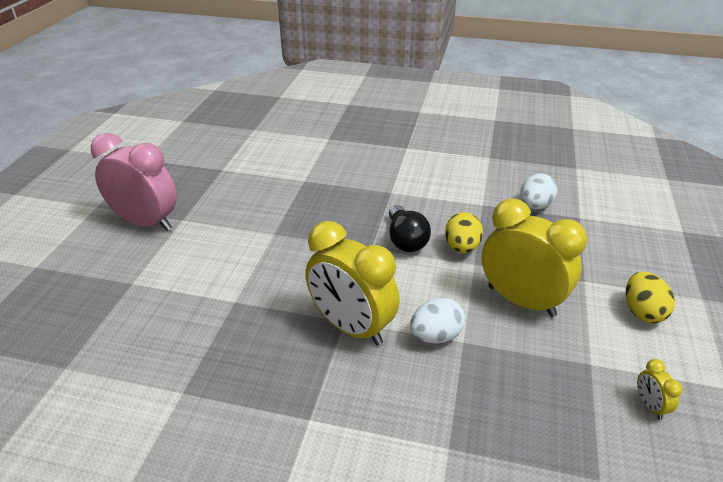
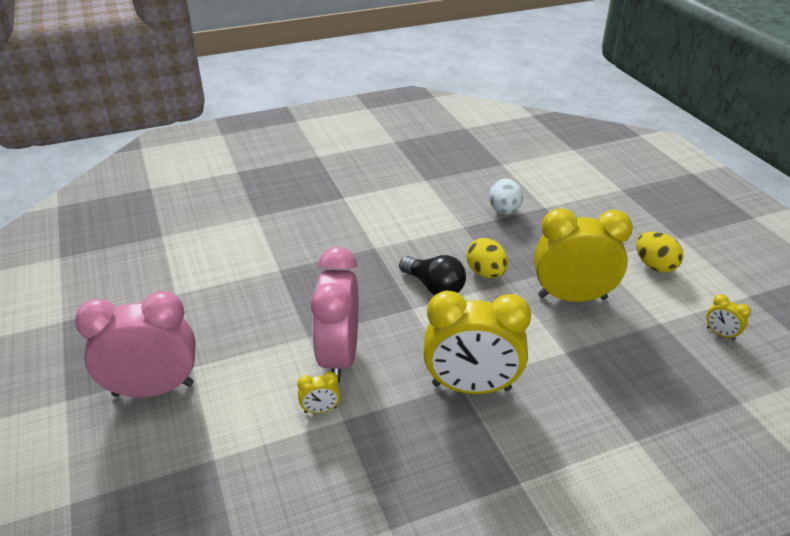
camera: 35 degrees left, 0 degrees up
white egg [410,297,465,344] -> none
none -> yellow clock [297,372,340,413]
none -> pink clock [310,247,358,383]

